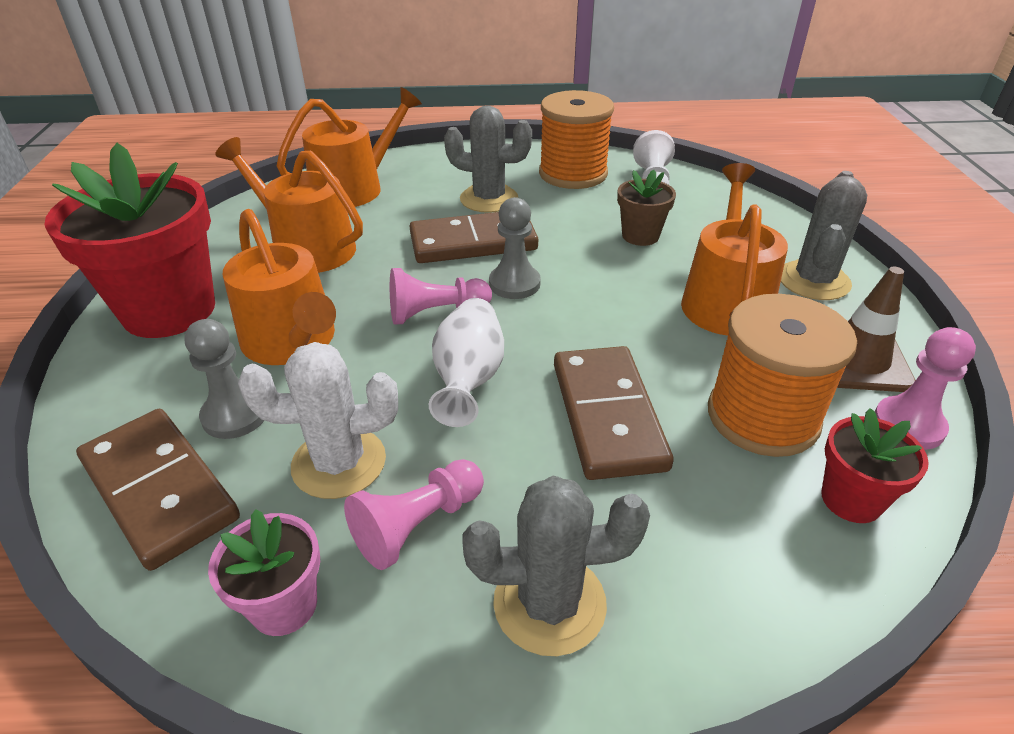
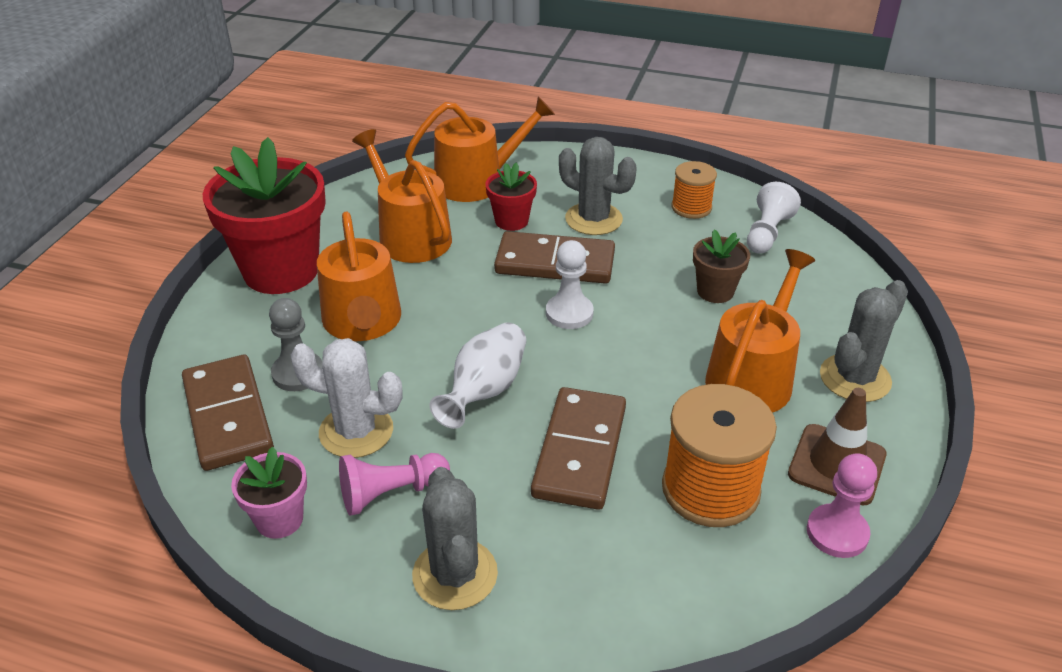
camera: 20 degrees right, 0 degrees up
pink pawn [390,268,492,325] -> none
grey cactus [462,476,650,656] -> grey cactus turned 60 degrees clockwise [412,467,498,610]
grey pawn [489,197,541,299] -> white pawn [546,240,594,329]
orange spool [539,90,614,189] -> orange spool [671,161,717,219], size x0.57
red flower pot [821,408,929,523] -> red flower pot moved to [486,163,537,231]

